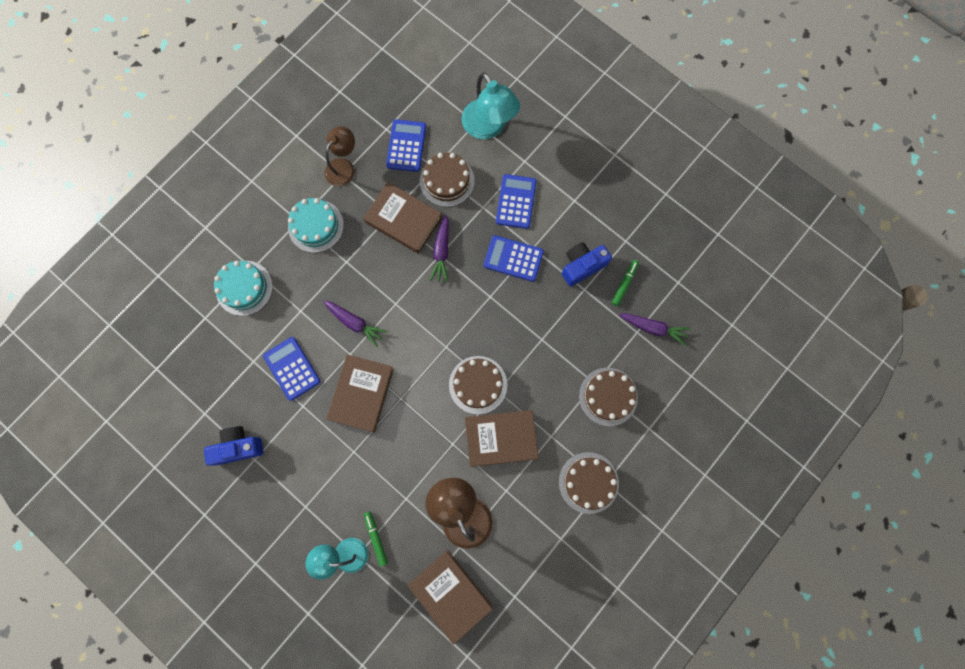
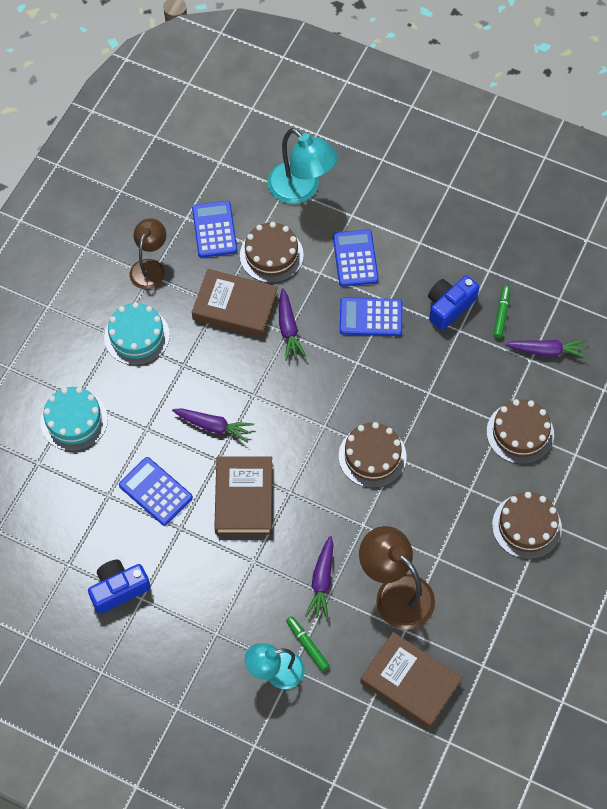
camera: 15 degrees left, 15 degrees down
brown book [465,410,538,467] -> none
none -> purple carrot [305,536,333,620]

